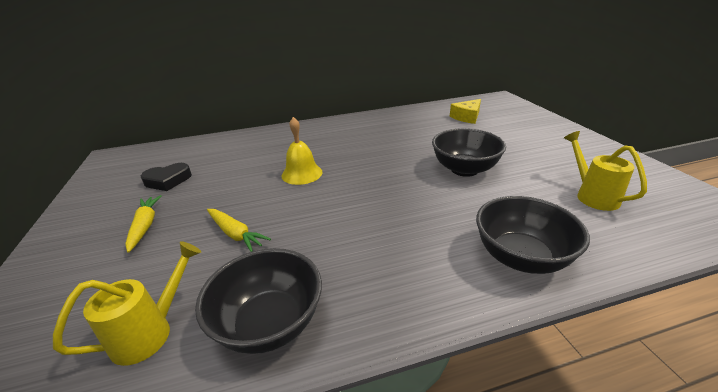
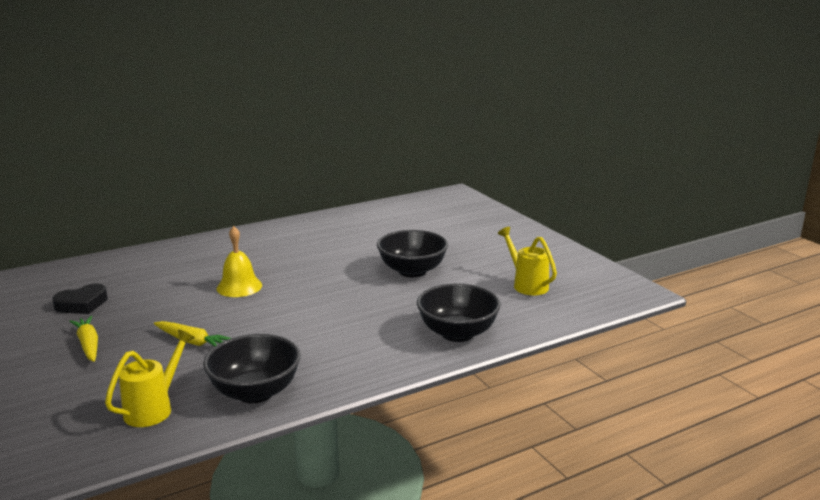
camera: 15 degrees left, 10 degrees down
yellow cheese [450,99,481,124] -> none

